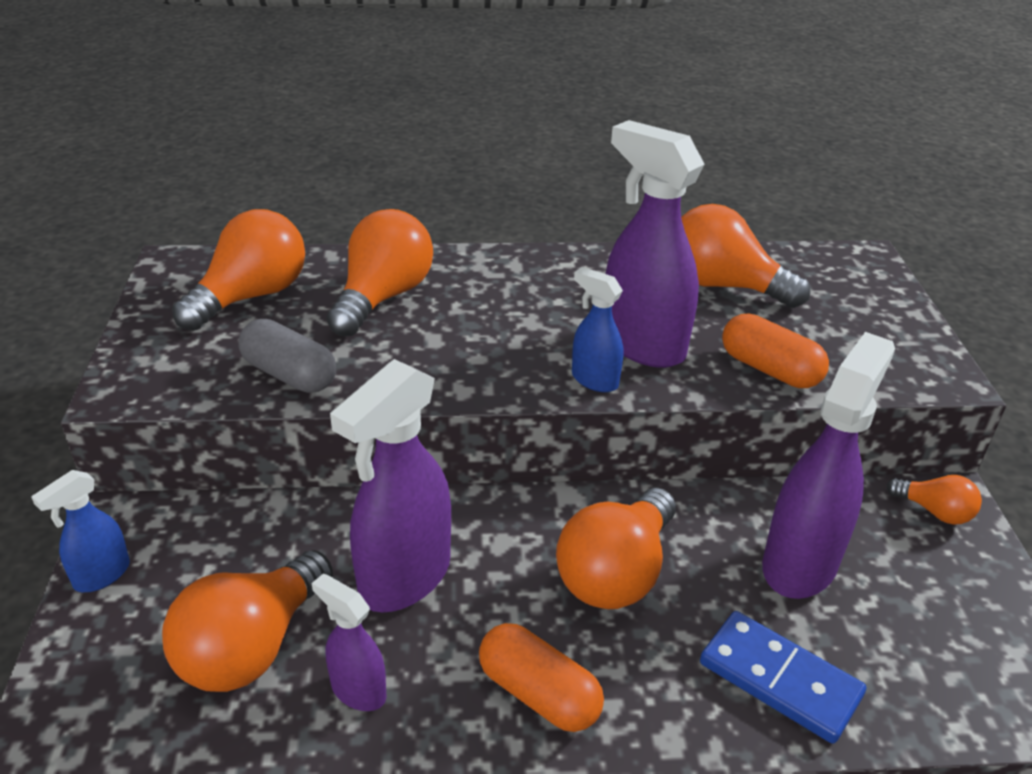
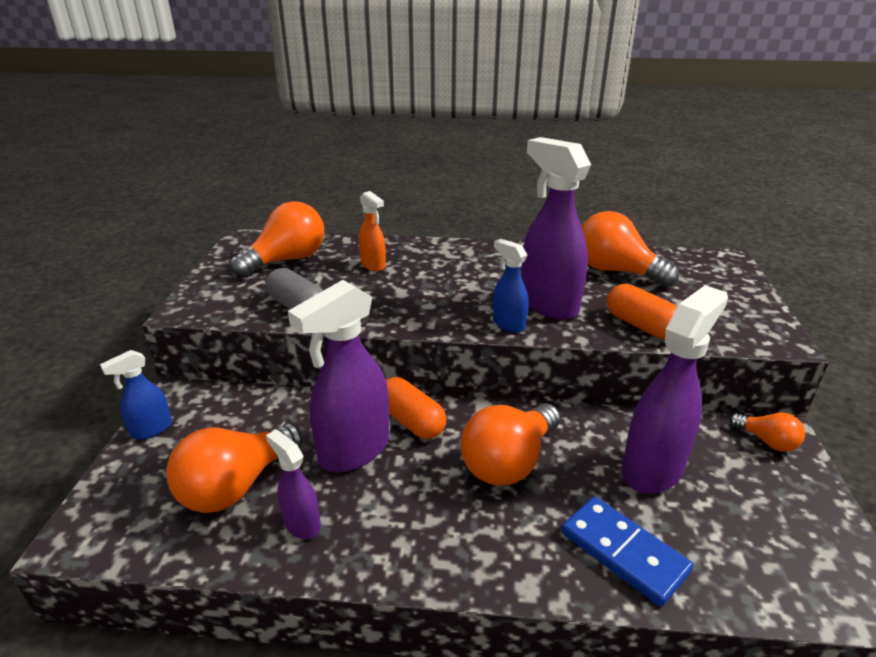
camera: 10 degrees right, 5 degrees down
orange light bulb [327,209,433,337] -> orange spray bottle [359,191,386,271]
orange capsule [479,623,604,732] -> orange capsule moved to [386,377,446,439]

